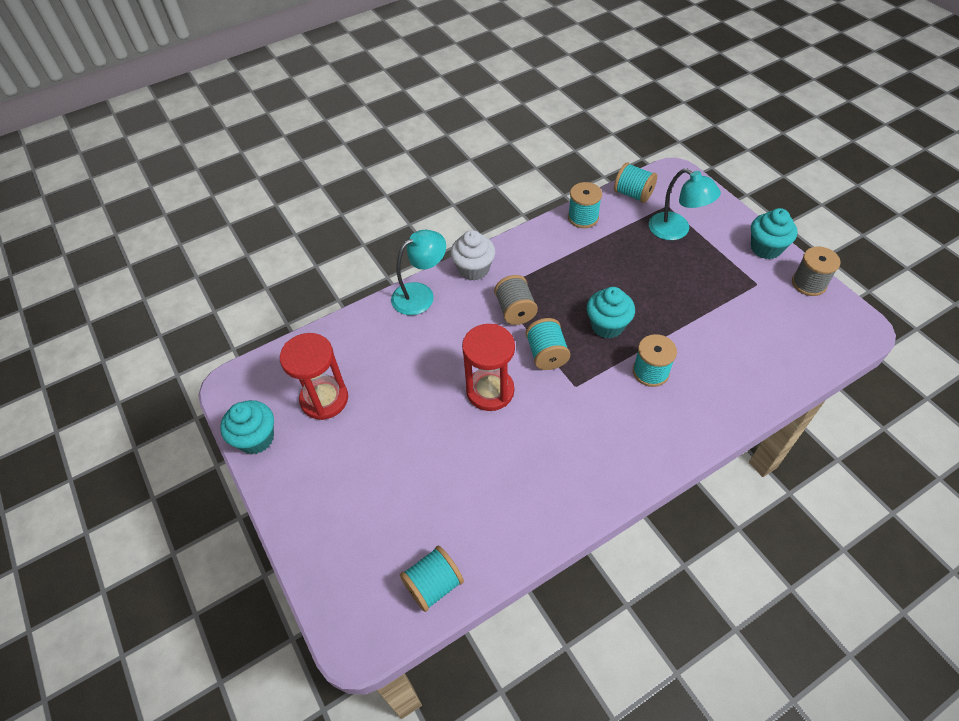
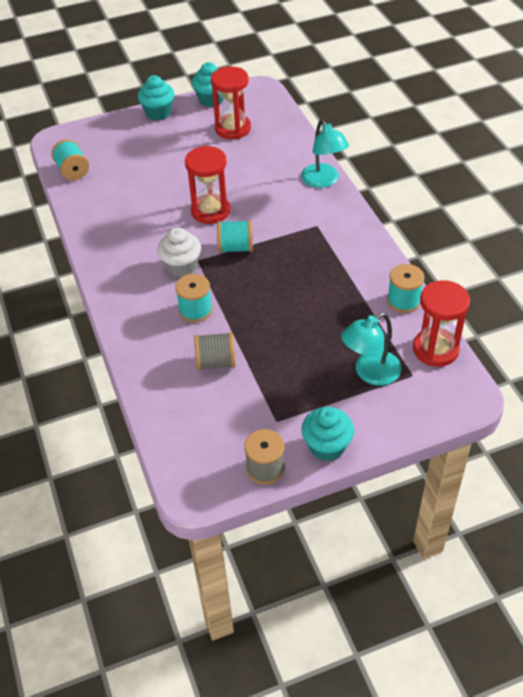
camera: 100 degrees right, 5 degrees down
white cupcake [450,230,495,281] -> white cupcake moved to [157,227,201,277]
grey spool [494,275,538,325] -> grey spool moved to [194,332,236,371]
turquoise cupcake [587,287,635,338] -> turquoise cupcake moved to [138,75,174,120]
turquoise spool [614,162,657,203] -> red hourglass [413,280,470,367]

